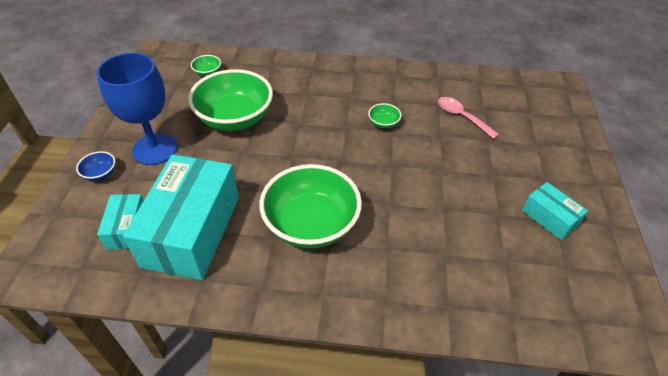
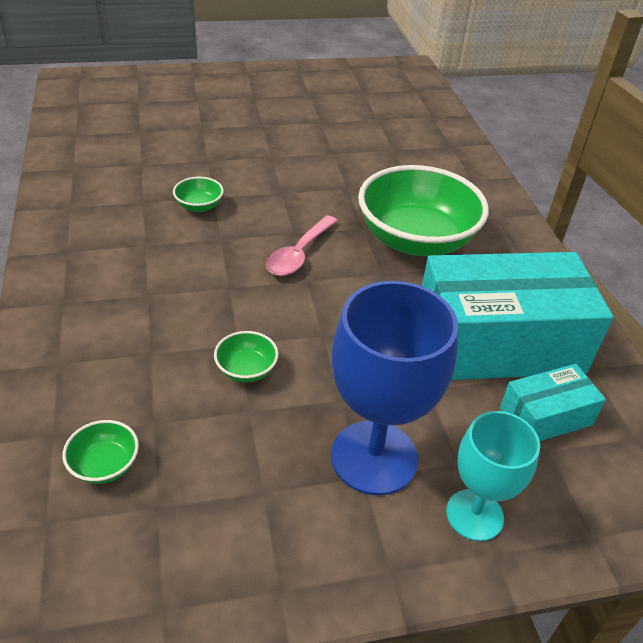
camera: 110 degrees left, 5 degrees down
blue bowl [76,151,115,181] -> turquoise goblet [446,411,540,541]
green bowl [188,69,273,131] -> green bowl [214,331,279,382], size x0.41
pink spoon [438,97,499,139] -> pink spoon moved to [266,215,338,276]
turquoise box [522,182,588,240] -> none

